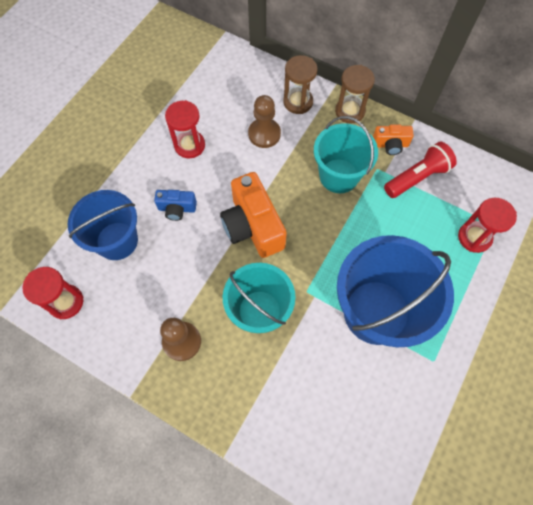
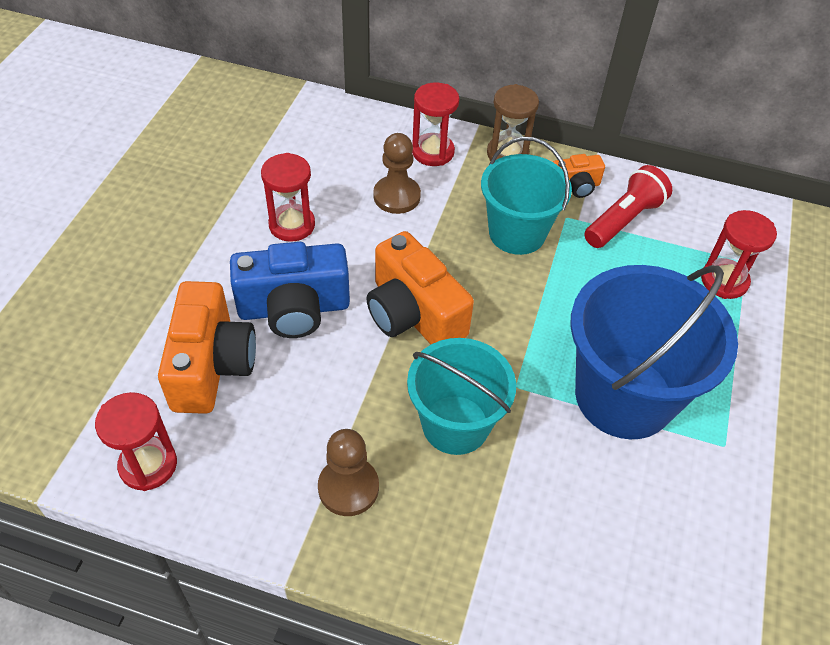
camera: 15 degrees left, 15 degrees down
blue bucket [68,190,138,260] -> orange camera [158,281,256,414]
blue camera [154,190,197,221] -> blue camera [230,242,350,338], size x1.92
brown hourglass [283,55,318,114] -> red hourglass [412,82,459,166]

